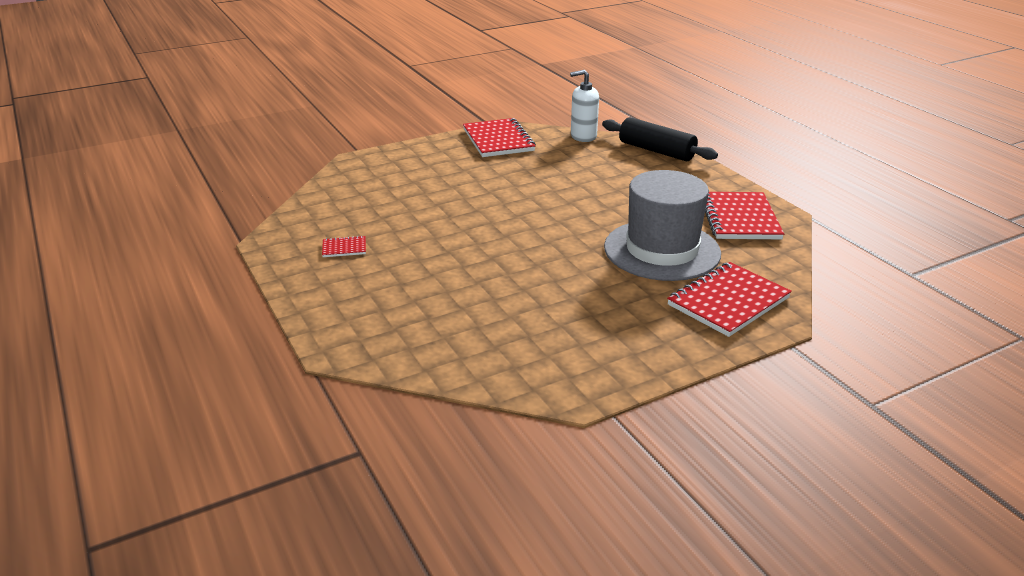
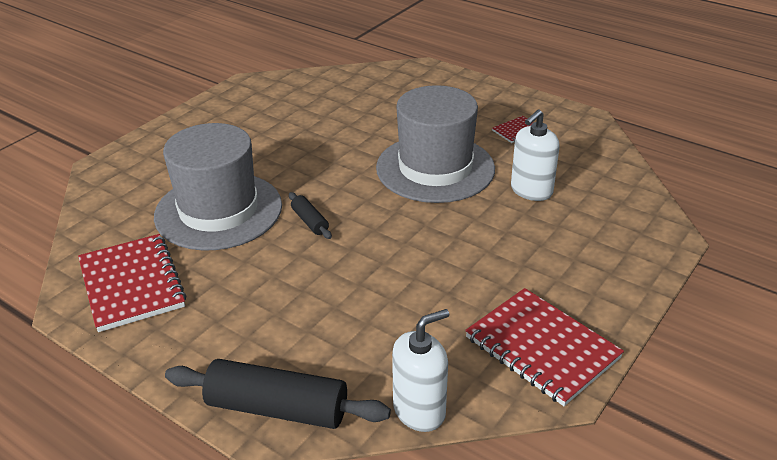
camera: 155 degrees right, 5 degrees up
red notebook [667,262,792,337] -> none
none -> black rolling pin [289,192,332,239]
none -> grey hat [376,85,495,203]
none -> white soap dispenser [511,110,560,201]

